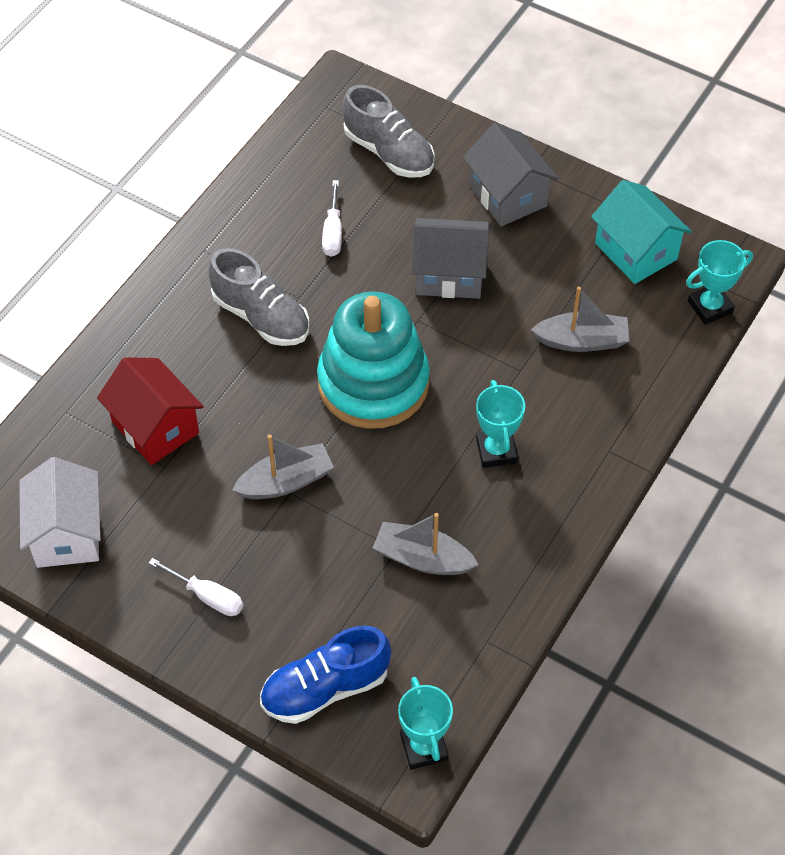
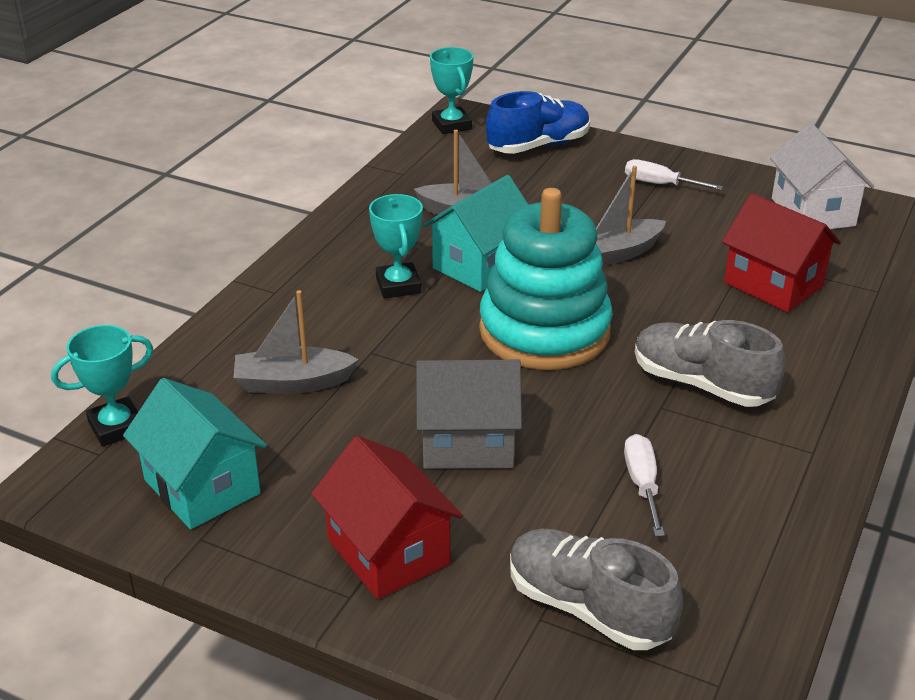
camera: 175 degrees right, 20 degrees down
grey house [463,123,558,226] -> red house [311,436,463,599]
none -> turquoise house [423,175,528,292]

